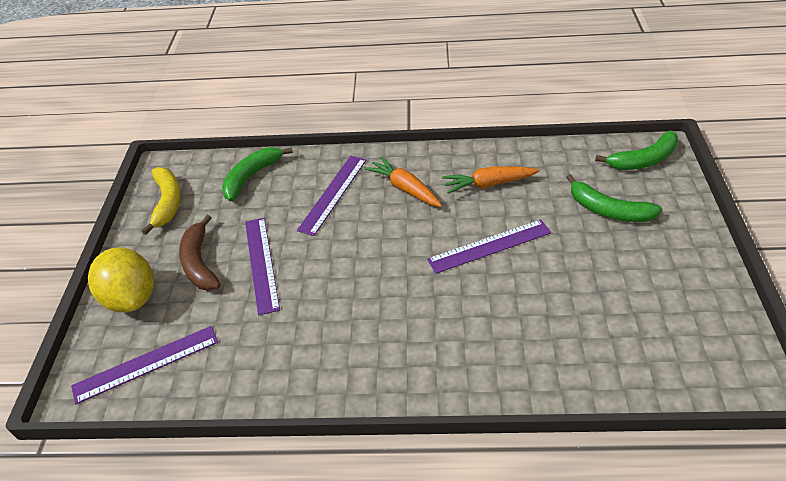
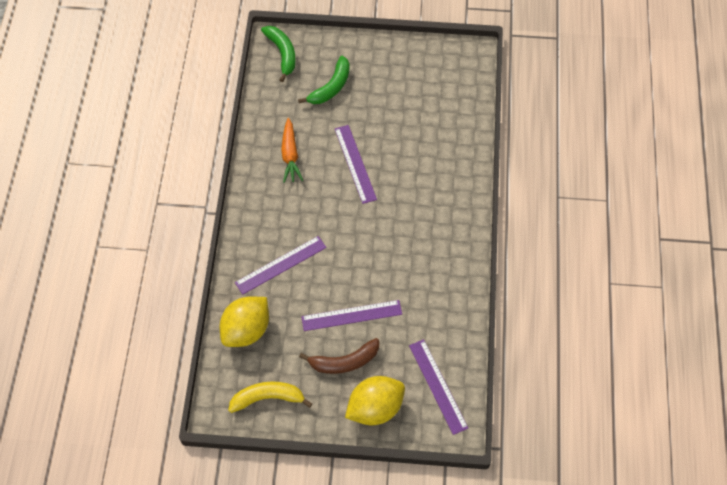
camera: 90 degrees left, 15 degrees up
green banana [222,147,293,201] -> yellow lemon [220,296,269,347]
purple ruler [297,156,367,236] -> purple ruler turned 60 degrees counterclockwise [235,236,326,295]
orange carrot [364,156,442,207] -> none

